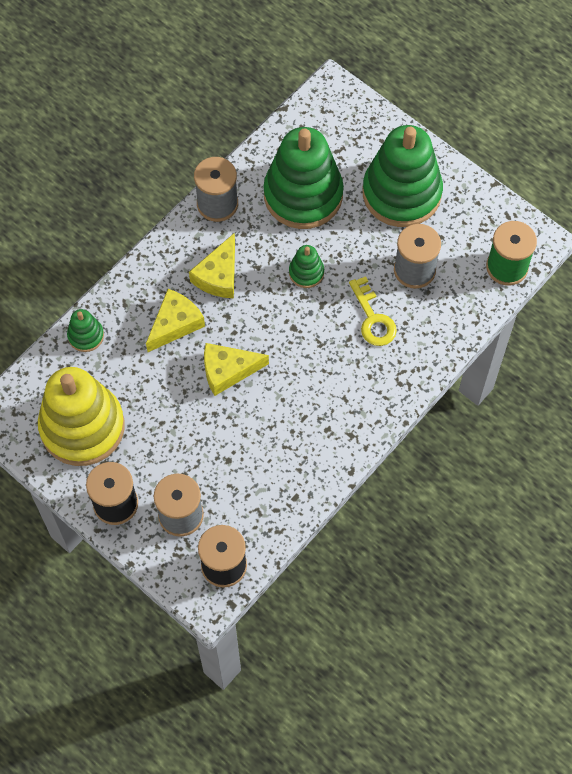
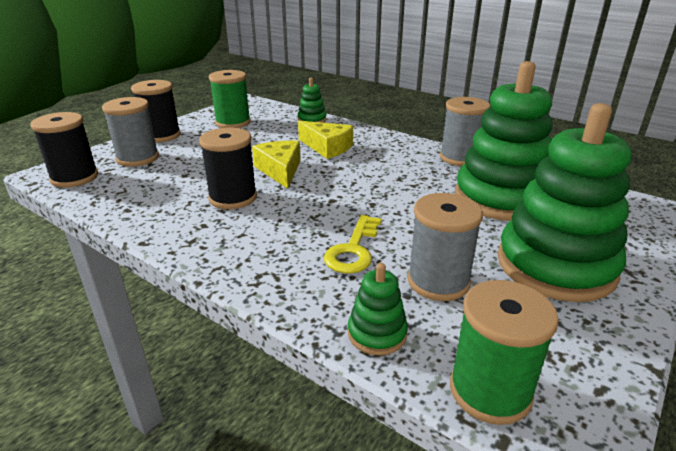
camera: 85 degrees right, 35 degrees down
yellow stacking toy [38,367,125,466] -> green spool [209,70,251,128]
yellow cheese [189,233,235,298] -> none
green stacking toy [289,245,324,288] -> green stacking toy moved to [348,263,408,355]
yellow key [349,276,397,346] -> yellow key turned 45 degrees counterclockwise [324,215,382,274]
none -> black spool [199,128,257,209]

